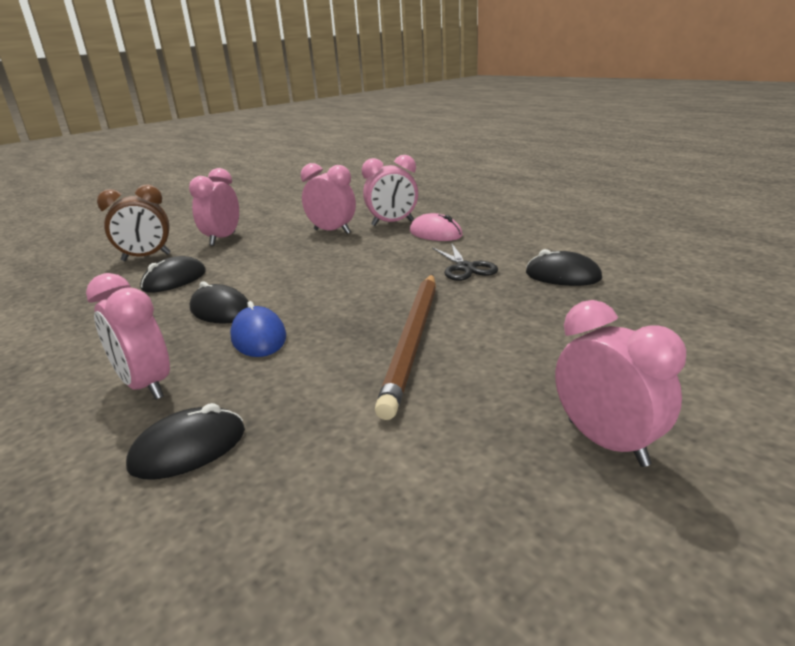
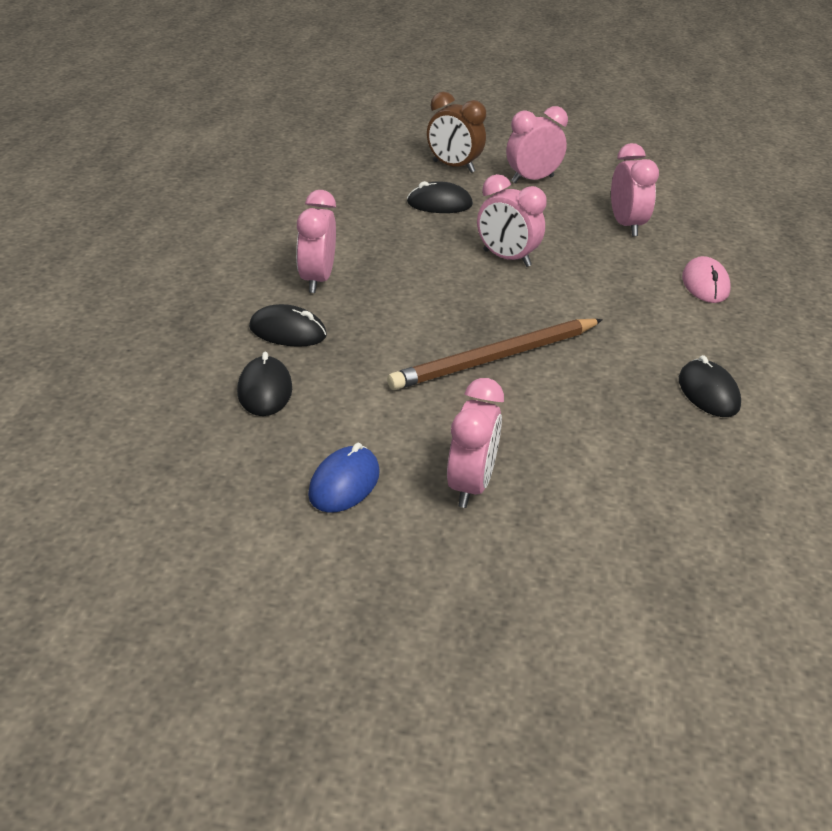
camera: 45 degrees right, 10 degrees up
black mouse [190,281,249,324] -> black mouse moved to [237,352,292,416]
blue mouse [230,301,286,357] -> blue mouse moved to [308,443,380,513]
pink clock [362,155,418,226] -> pink clock moved to [477,174,547,267]
black scissors [432,244,498,281] -> none

